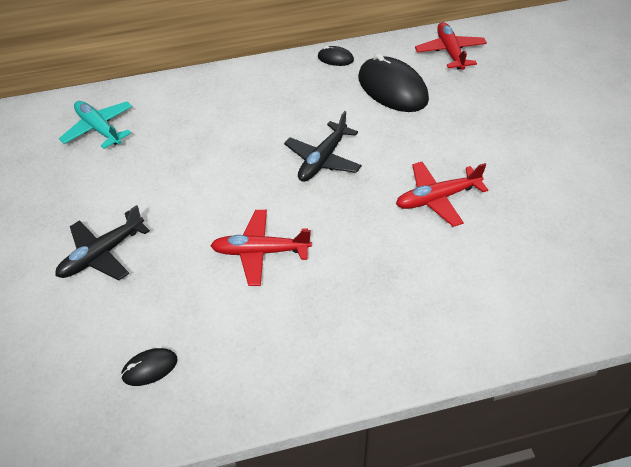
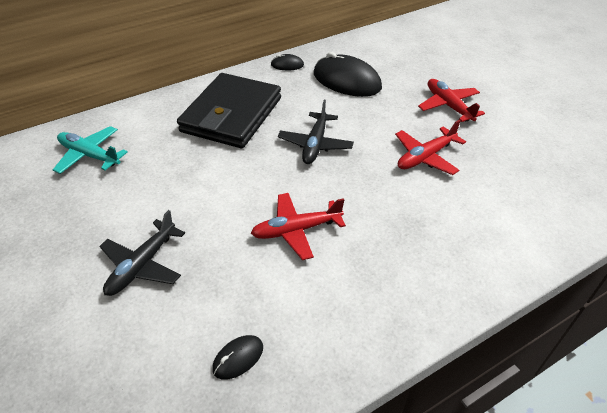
camera: 20 degrees left, 5 degrees down
red plane [415,22,487,70] -> red plane moved to [418,79,485,122]
none -> black wallet [177,73,281,148]

